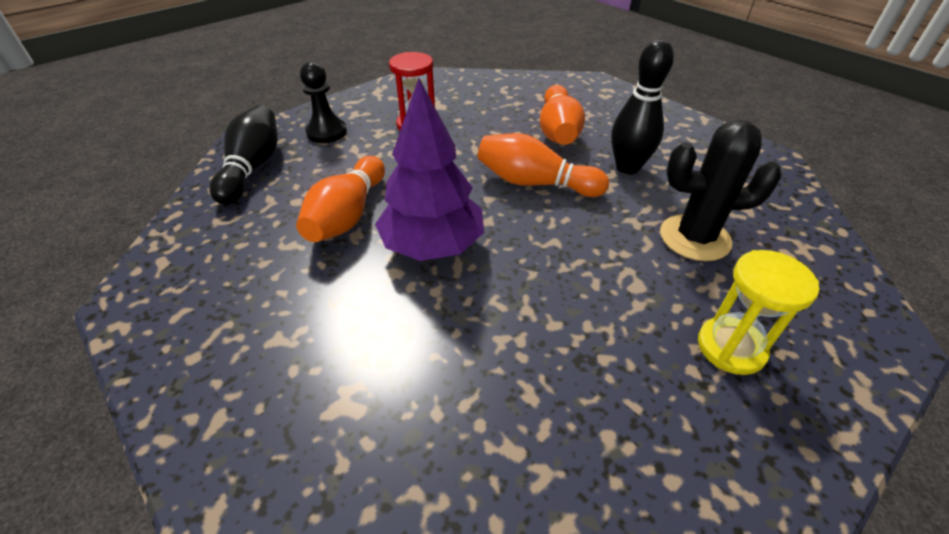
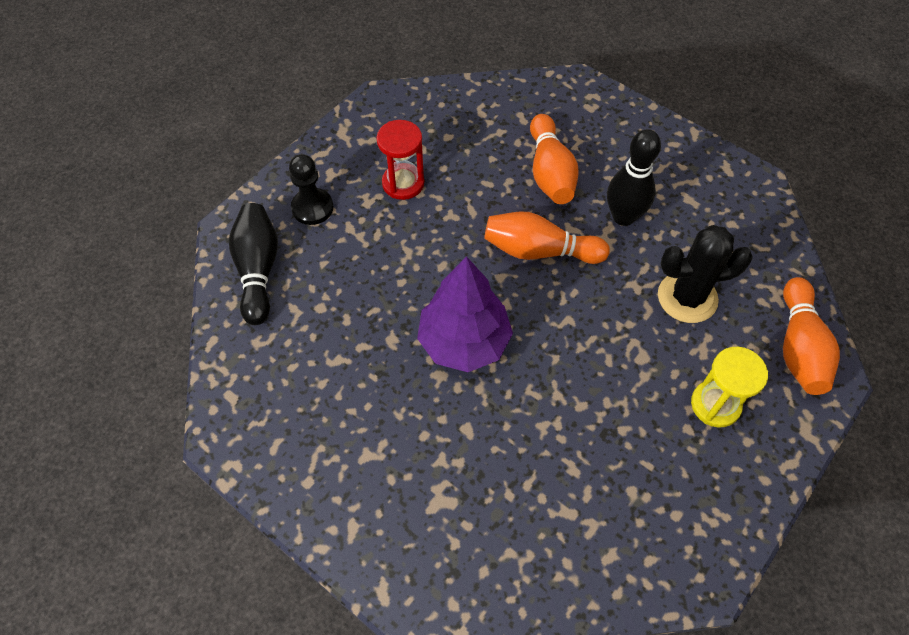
camera: 10 degrees left, 15 degrees up
orange bowling pin [296,156,385,242] -> orange bowling pin moved to [783,277,840,395]

